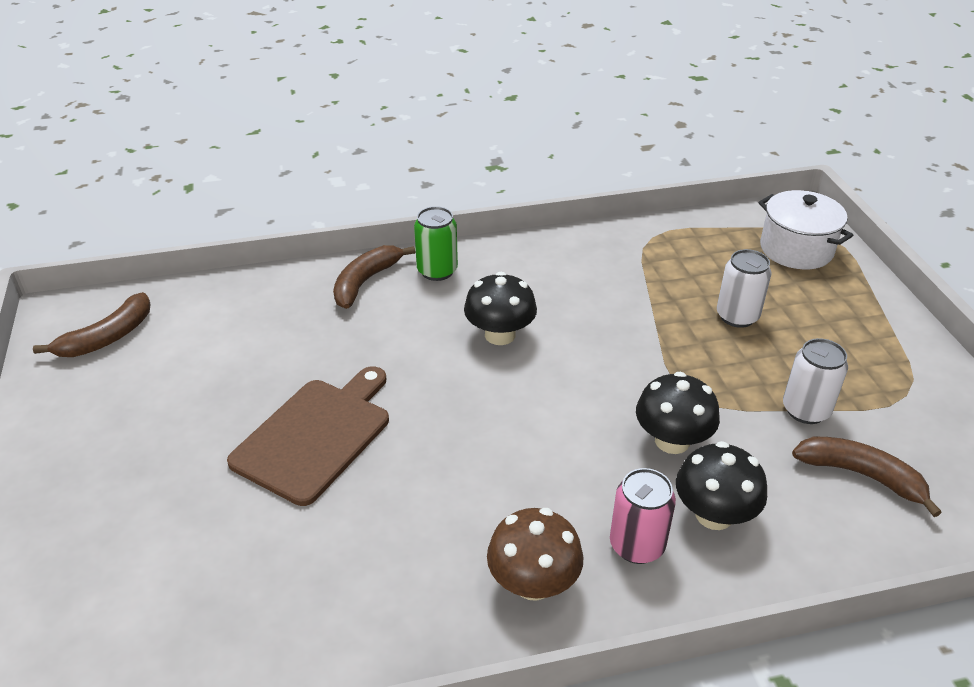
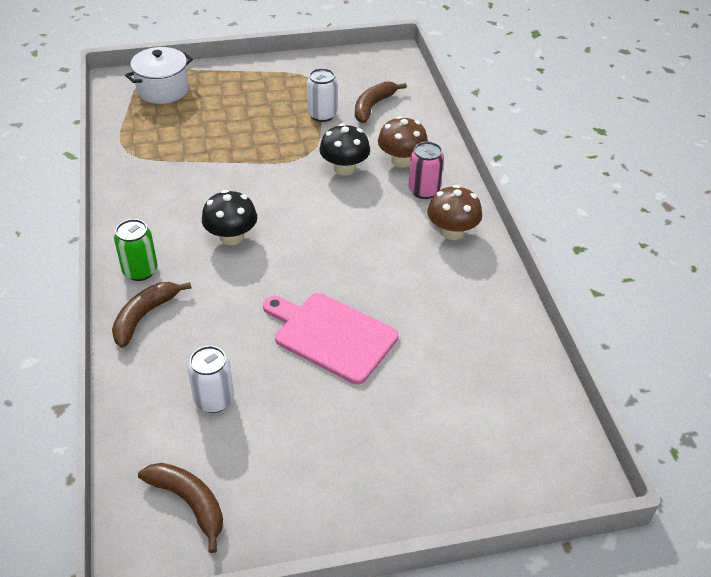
camera: 90 degrees left, 5 degrees up
brown cutting board [227,366,389,506] -> pink cutting board [263,293,399,384]
brown banana [333,245,415,309] -> brown banana turned 90 degrees clockwise [112,282,191,348]
black mushroom [676,441,767,530] -> brown mushroom [378,116,428,167]
white can [717,249,771,328] -> white can moved to [188,346,234,413]

